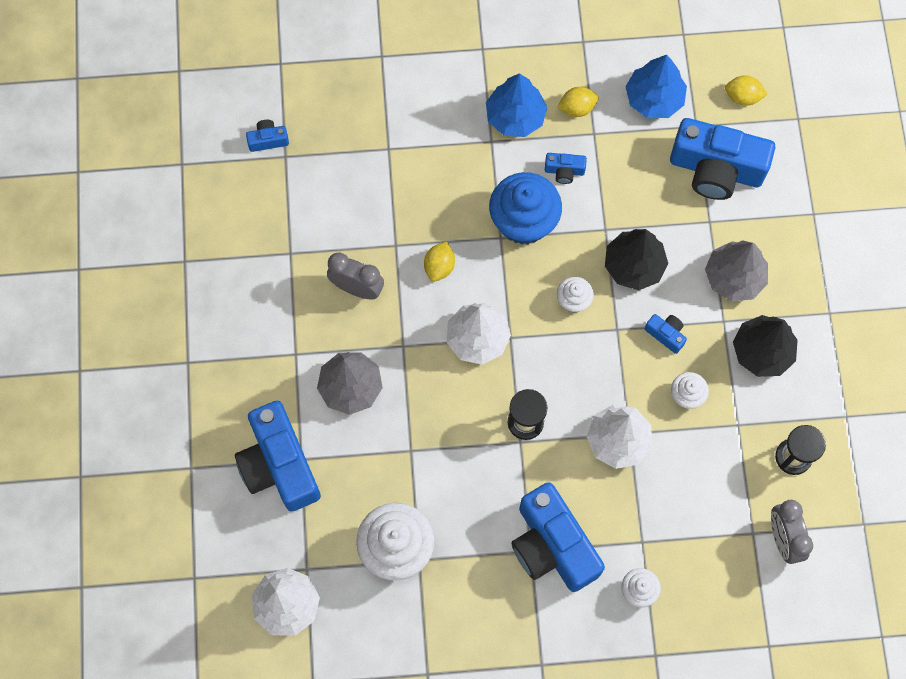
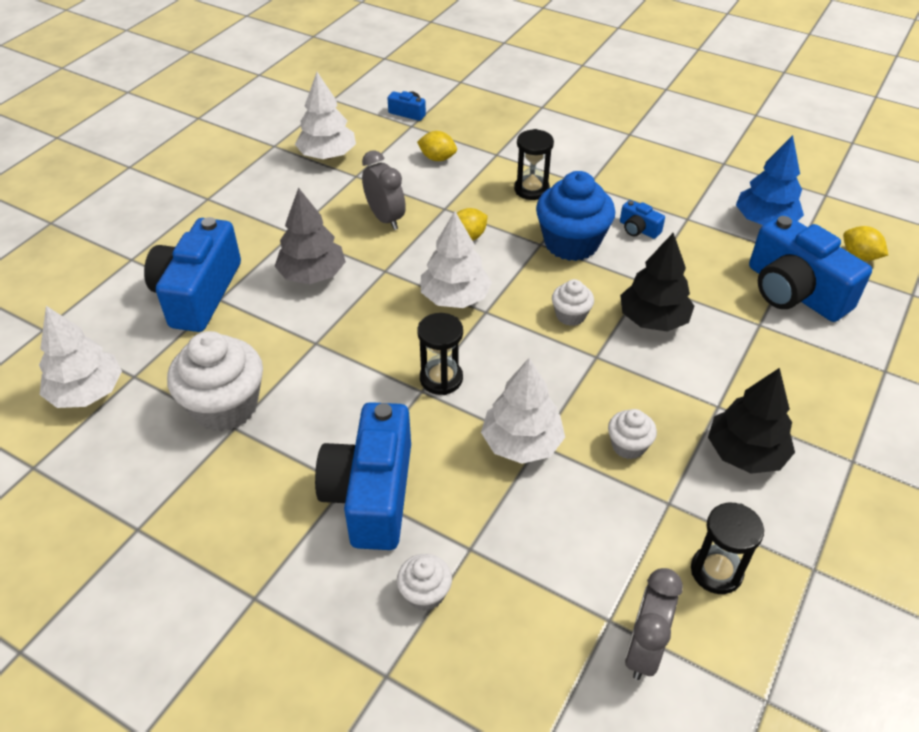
camera: 35 degrees right, 25 degrees down
blue tree [486,73,547,137] -> none
yellow lemon [557,87,599,117] -> yellow lemon moved to [417,131,457,161]
blue camera [645,314,687,354] -> none
grey tree [705,240,768,302] -> none
none -> white tree [295,72,356,159]
none -> black hourglass [514,129,554,200]

